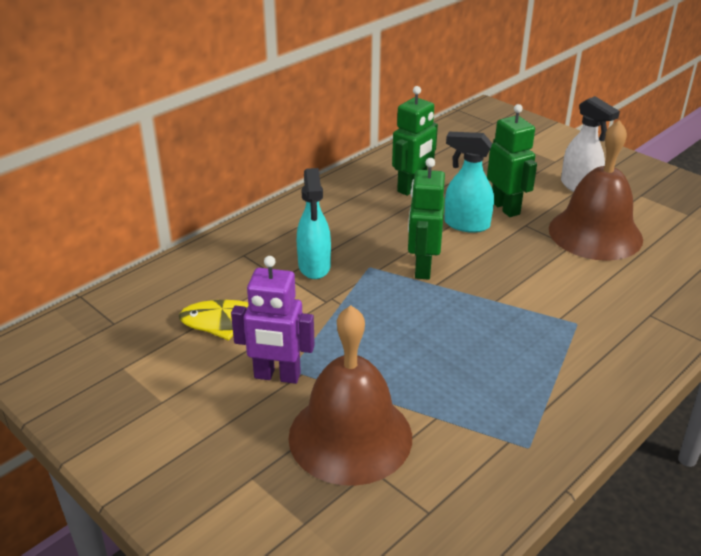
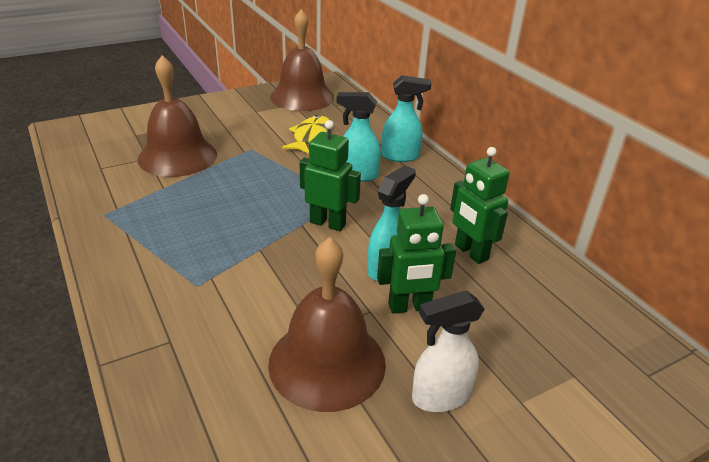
camera: 105 degrees right, 0 degrees up
purple robot [231,256,315,384] -> none
none -> brown bell [270,9,334,111]
none -> turquoise spray bottle [381,75,431,162]

